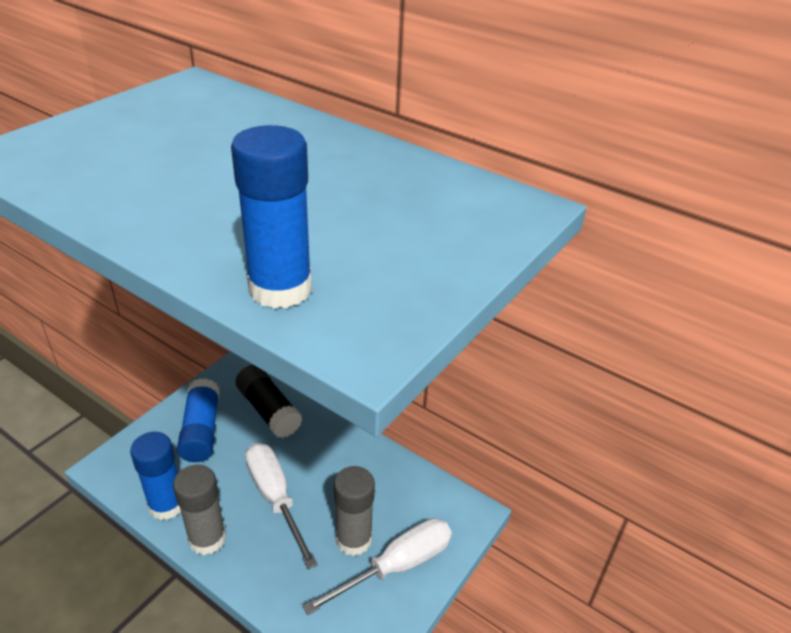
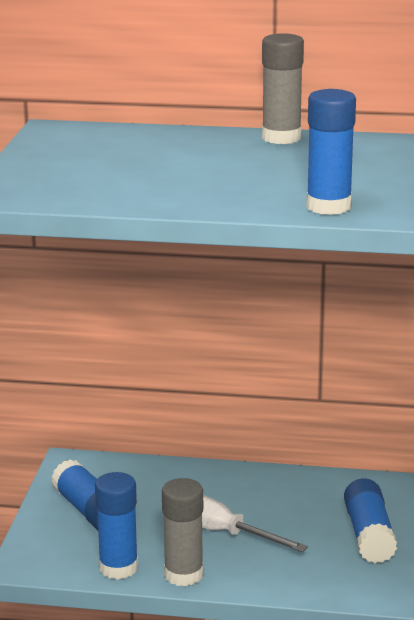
camera: 25 degrees left, 15 degrees down
black glue stick [235,365,302,438] -> none
white screwdriver [302,518,452,615] -> blue glue stick [344,478,397,563]
grey glue stick [334,466,375,556] -> grey glue stick moved to [262,33,304,144]

